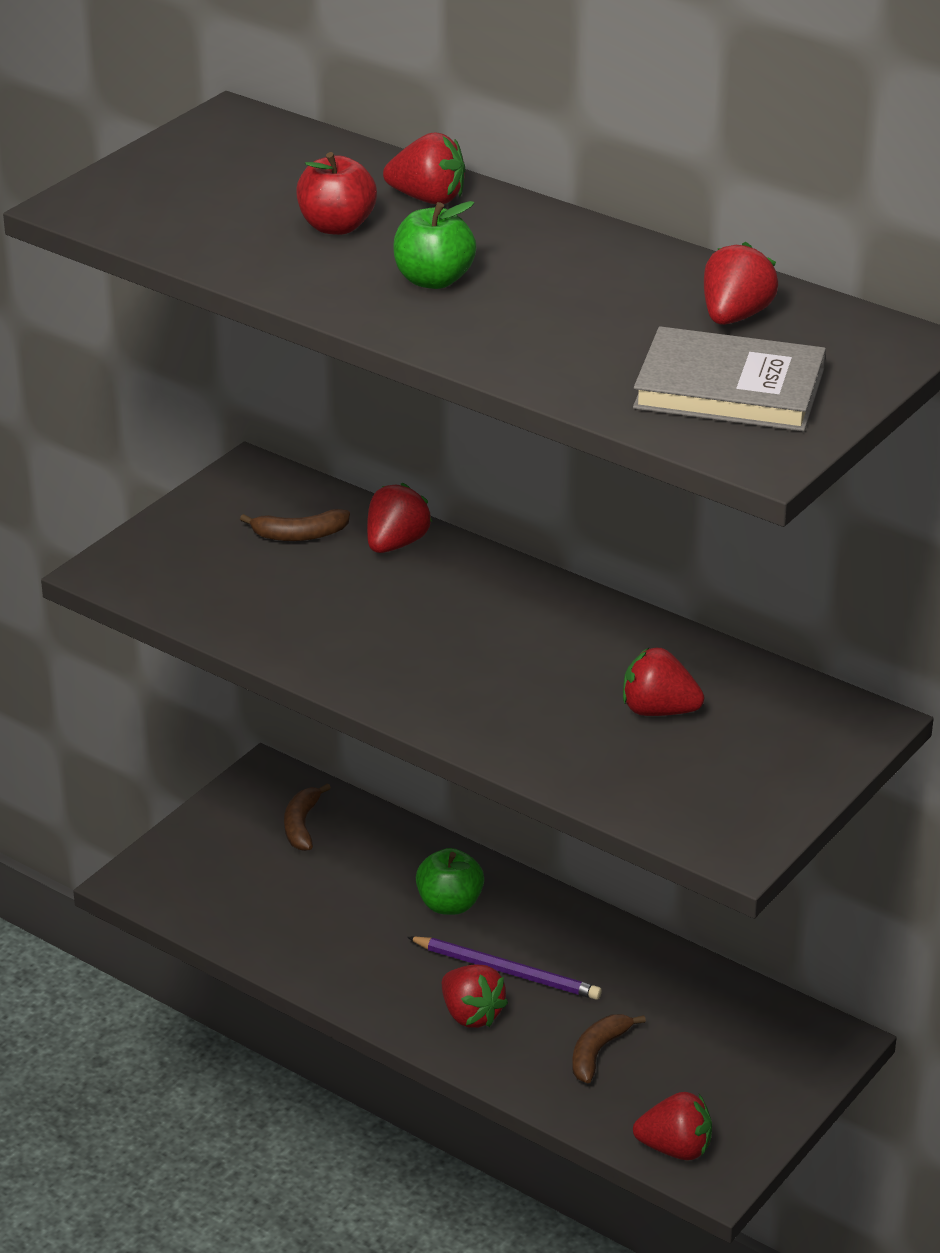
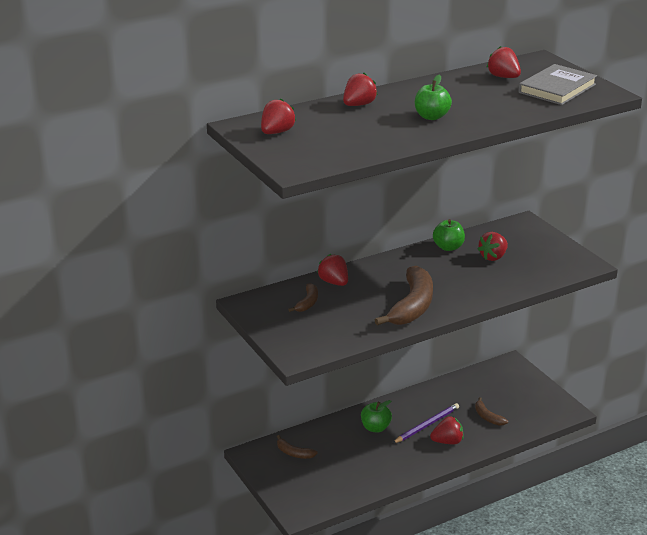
camera: 65 degrees left, 5 degrees down
red apple [296,152,377,235] -> none
red strawberry [633,1092,712,1160] -> red strawberry moved to [261,98,296,134]
none -> brown banana [375,266,433,326]
none -> green apple [433,219,465,251]

